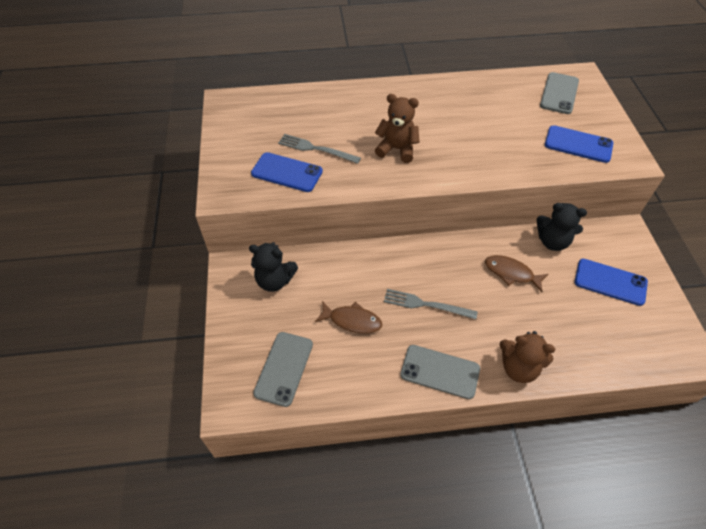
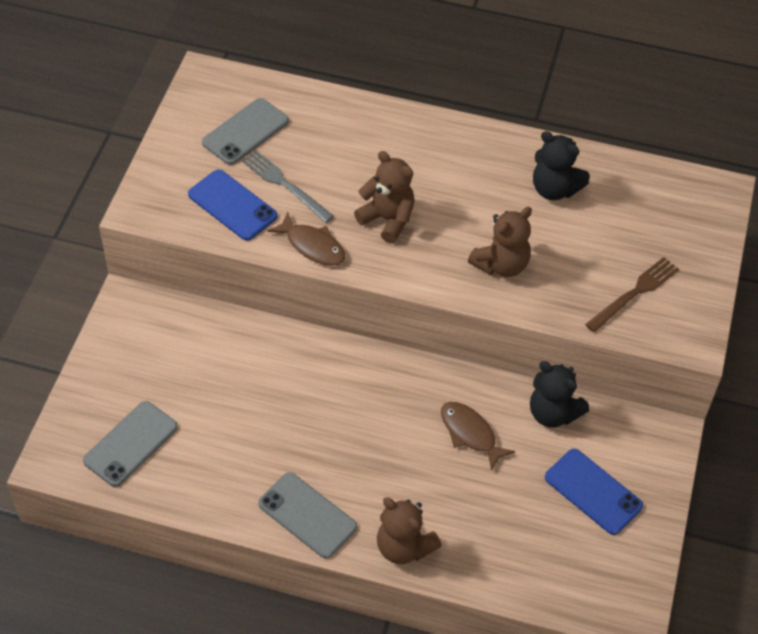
camera: 20 degrees right, 0 degrees up
black teddy bear [249,242,298,292] -> black teddy bear moved to [533,131,590,200]
brown fish [315,301,382,333] -> brown fish moved to [267,212,345,266]
grey fork [384,289,478,319] -> none
grey phone [540,72,579,114] -> grey phone moved to [202,98,289,165]
blue phone [545,125,613,163] -> brown fork [585,257,679,332]
none -> brown teddy bear [468,207,532,277]

